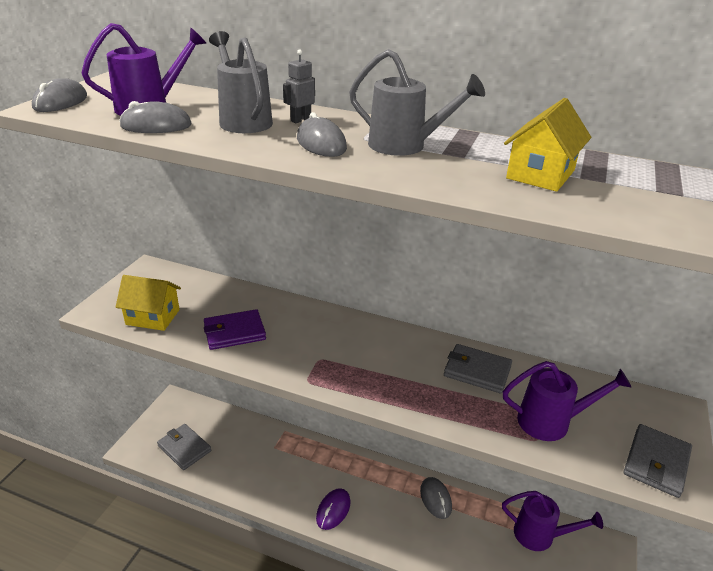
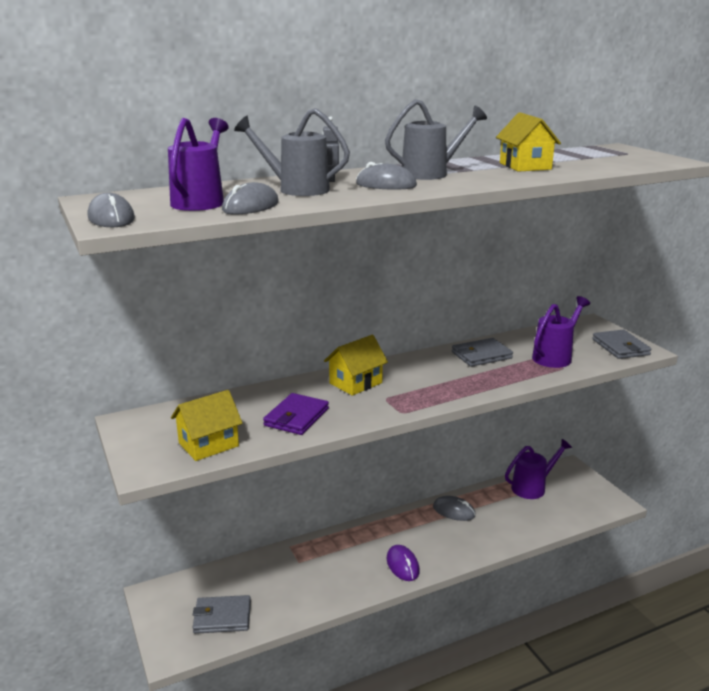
camera: 45 degrees left, 10 degrees down
none -> yellow house [324,335,388,396]

